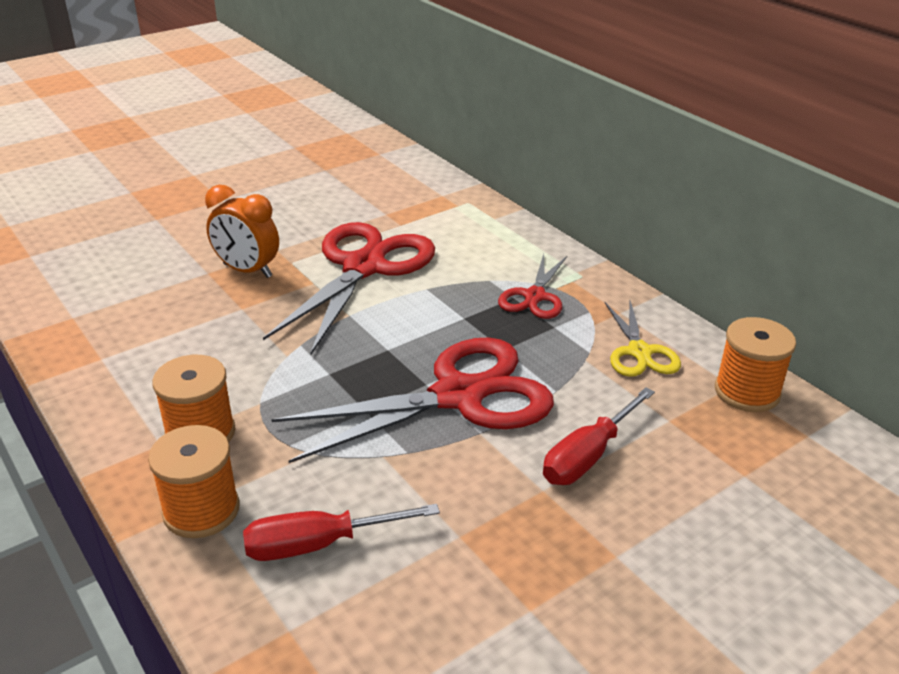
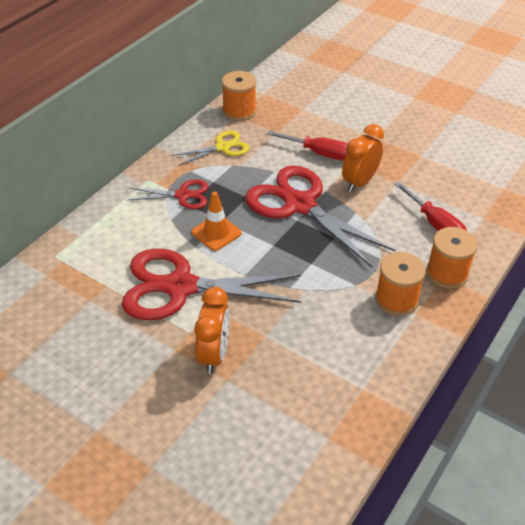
camera: 110 degrees left, 10 degrees up
none -> orange traffic cone [191,191,242,251]
none -> orange clock [342,124,384,192]

